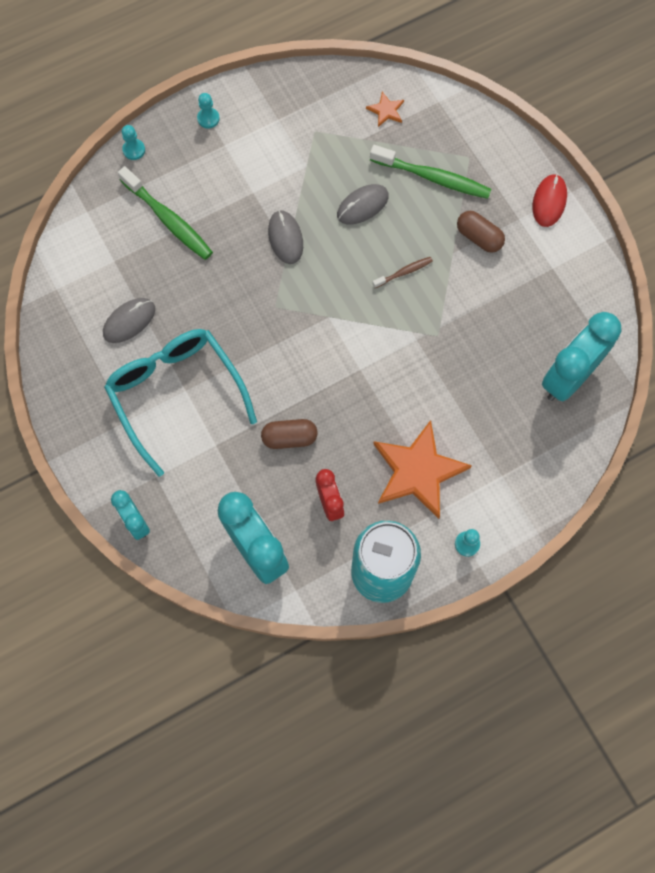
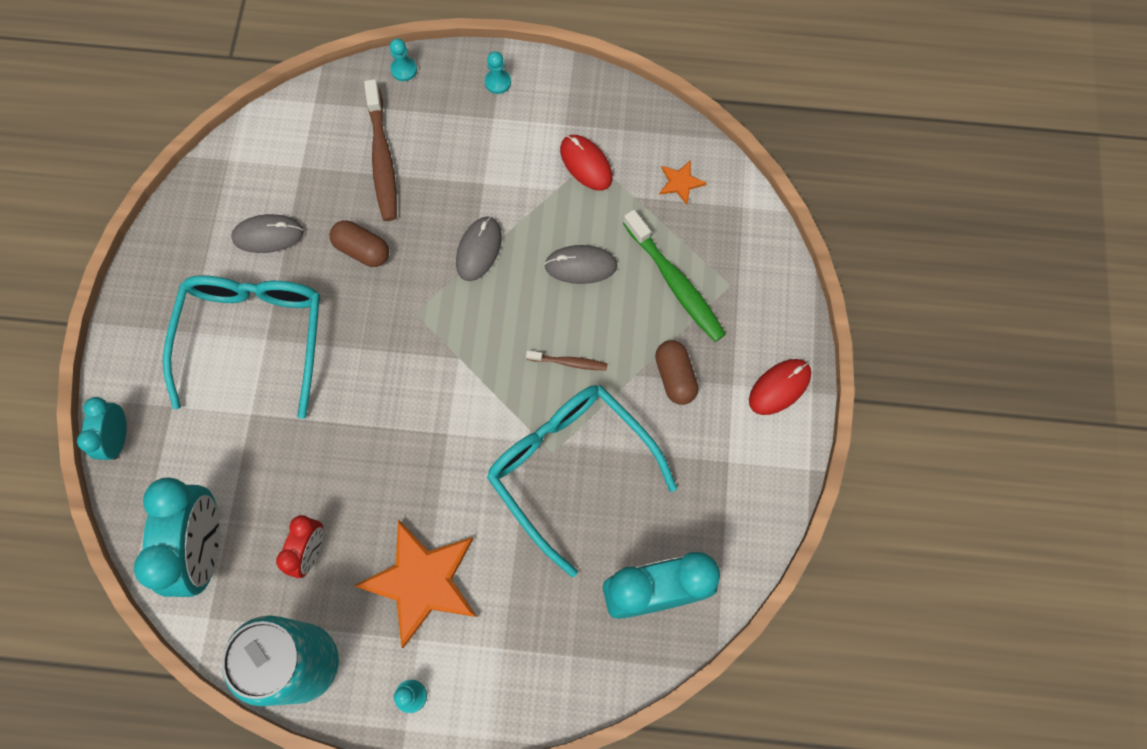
camera: 35 degrees right, 0 degrees up
green toothbrush [118,166,213,260] -> brown toothbrush [364,79,397,221]
brown capsule [261,419,318,449] -> brown capsule moved to [329,221,389,267]
none -> turquoise glasses [487,385,677,577]
none -> red mouse [560,135,613,190]

